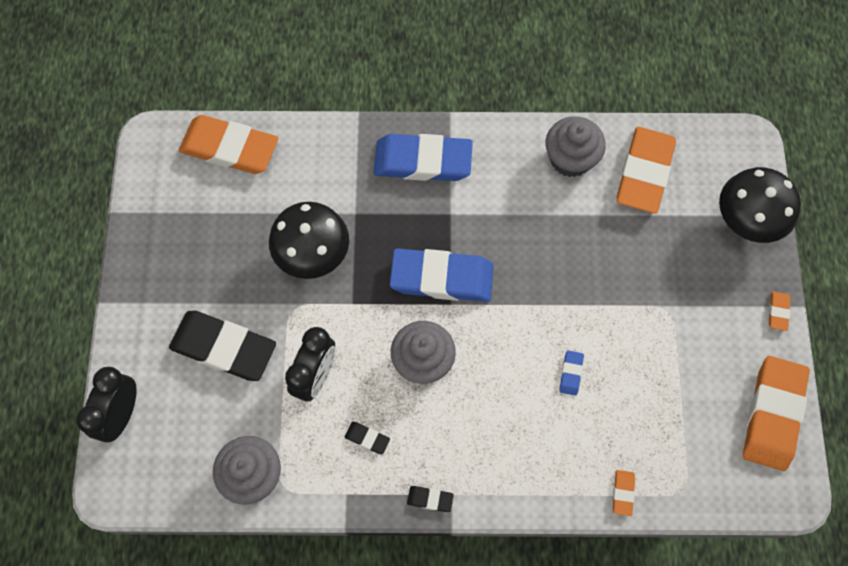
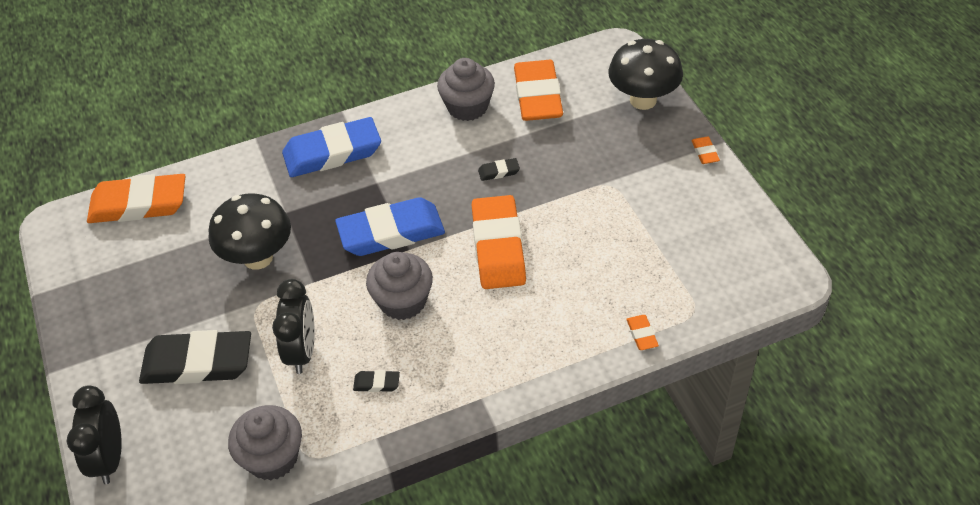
camera: 20 degrees left, 20 degrees down
black eraser [407,486,454,512] -> black eraser moved to [478,158,520,181]
blue eraser [559,350,584,396] -> none
orange eraser [743,356,810,471] -> orange eraser moved to [472,195,526,289]

